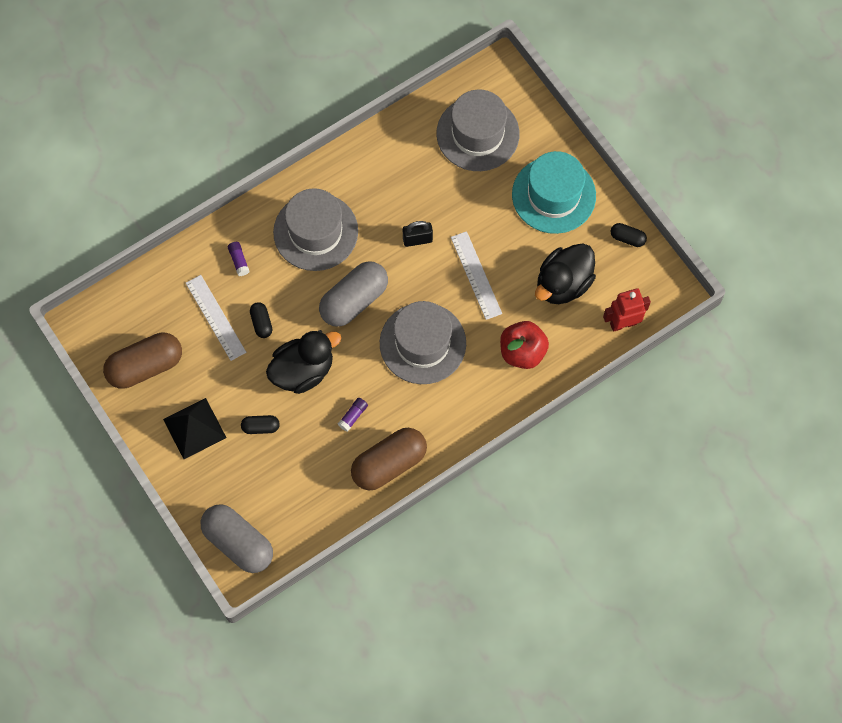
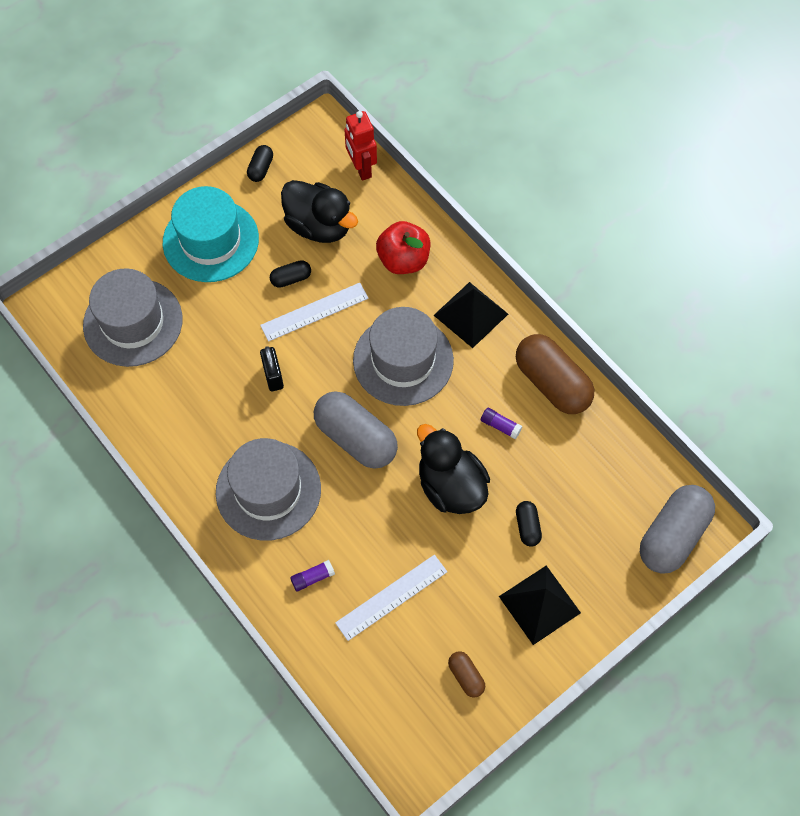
camera: 95 degrees left, 5 degrees down
brown capsule [103,332,182,389] -> brown capsule [448,651,485,698], size x0.47
black capsule [250,302,272,338] -> black capsule moved to [270,260,311,288]
none -> black pyramid [434,282,508,348]

